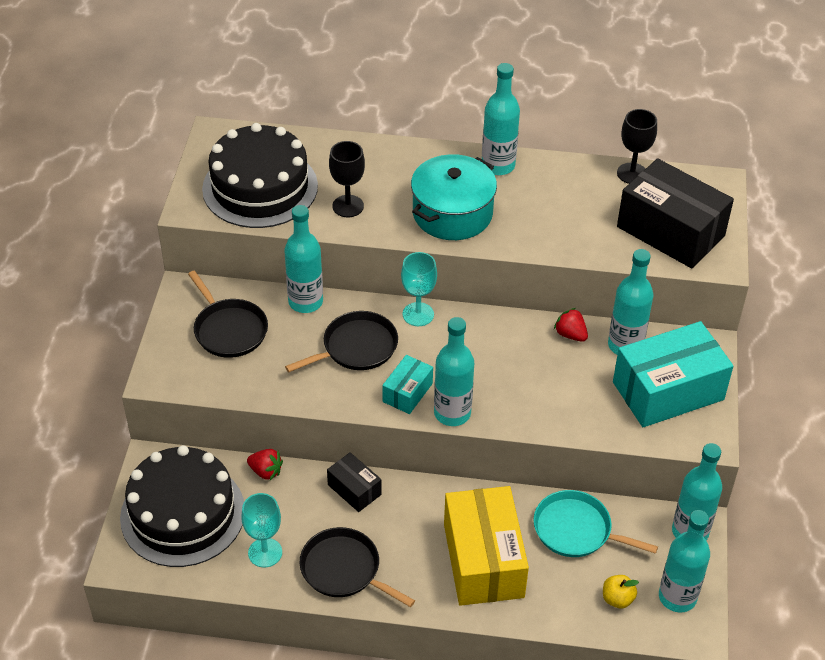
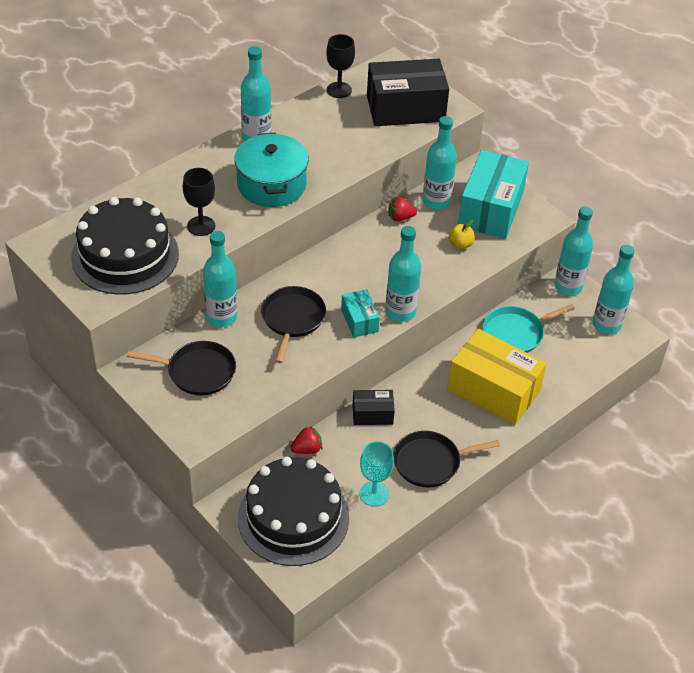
camera: 50 degrees left, 0 degrees up
turquoise goblet [401,252,437,326] -> none
yellow apple [603,575,639,609] -> yellow apple moved to [449,219,475,249]

